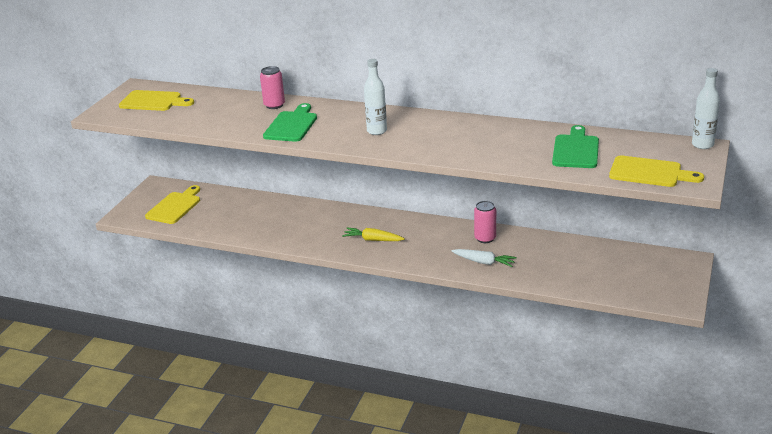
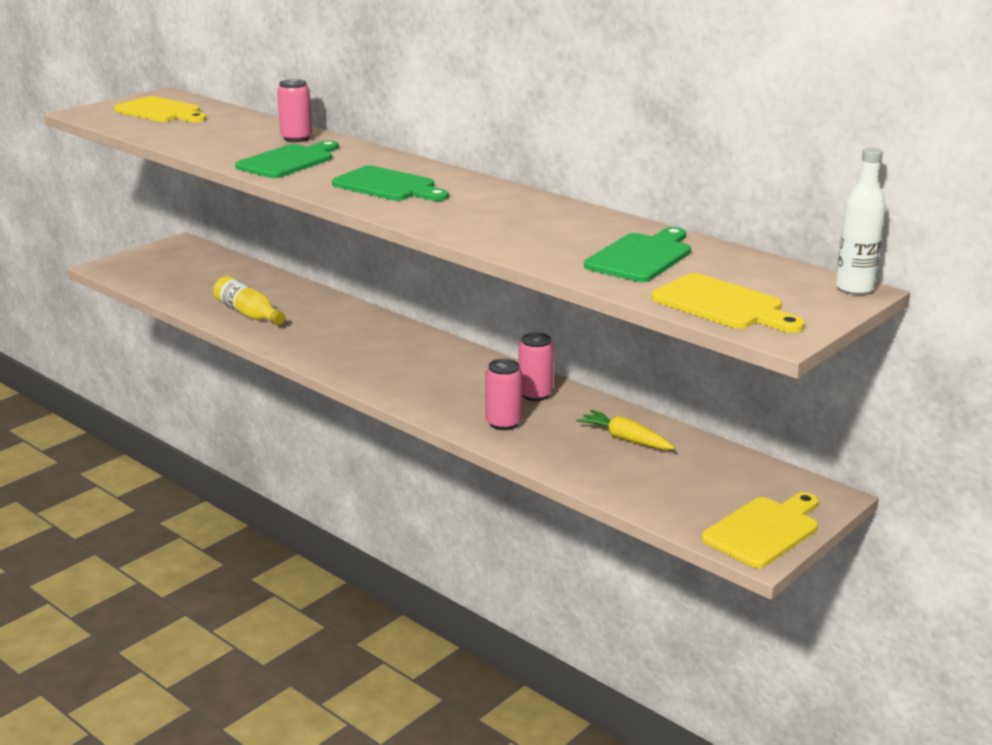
camera: 20 degrees right, 5 degrees down
yellow cutting board [145,185,200,224] -> yellow cutting board moved to [701,492,818,568]
yellow carrot [342,227,405,241] -> yellow carrot moved to [576,410,675,450]
white bottle [364,59,387,135] -> green cutting board [332,166,449,201]
white carrot [451,249,517,267] -> pink can [485,359,522,430]
none -> yellow bottle [213,276,285,325]

